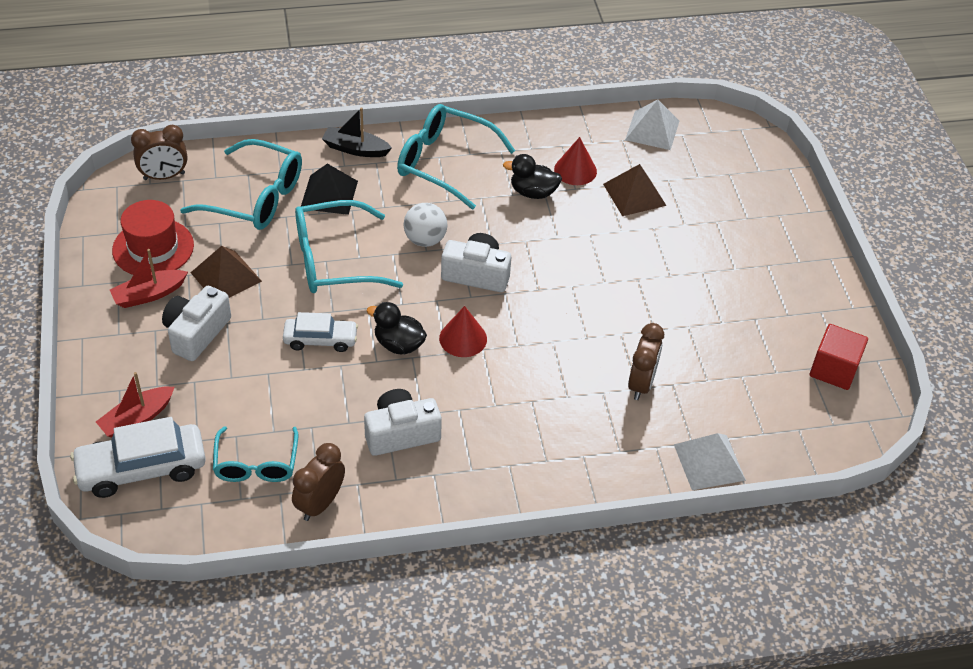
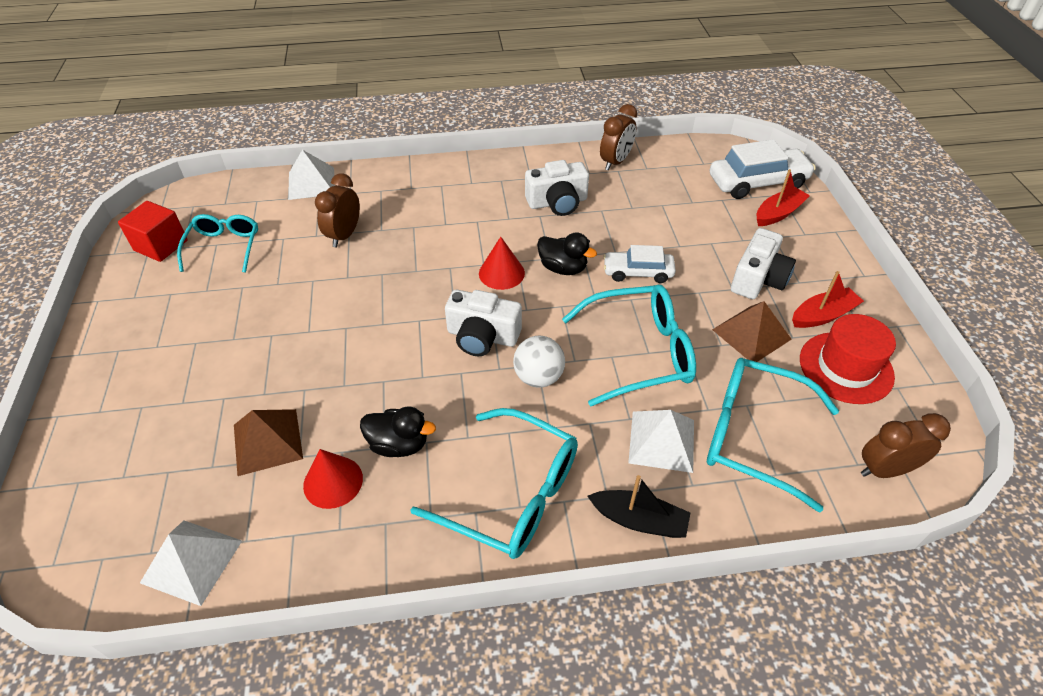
camera: 175 degrees left, 0 degrees up
turquoise glasses [213,426,298,482] -> turquoise glasses moved to [177,214,258,273]
black pyramid [301,164,358,215] -> white pyramid [628,410,694,473]

